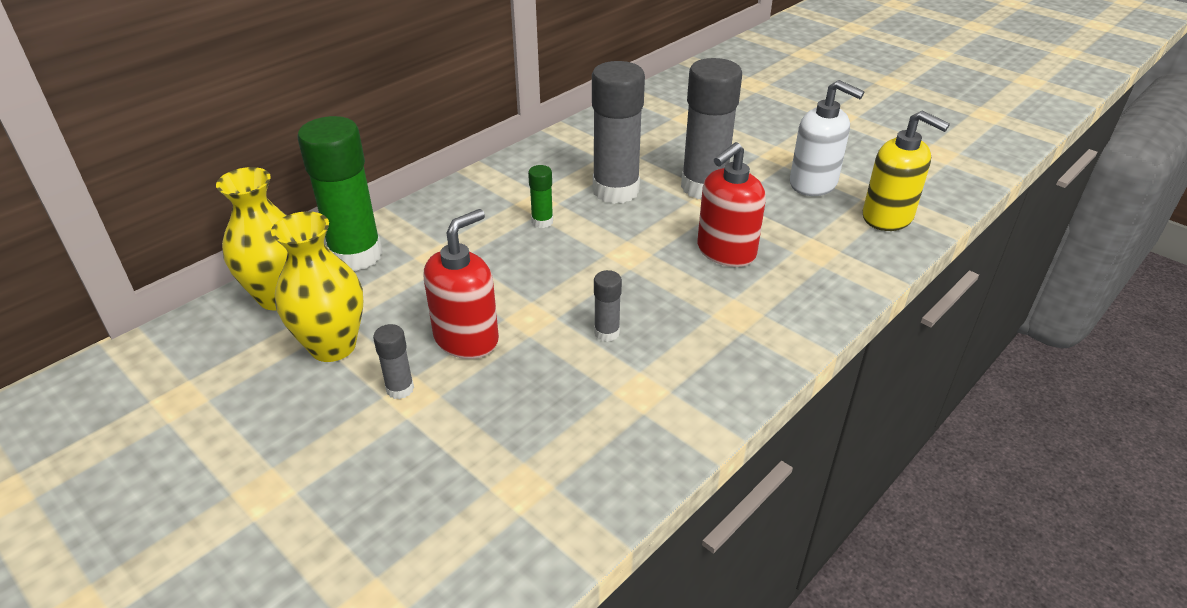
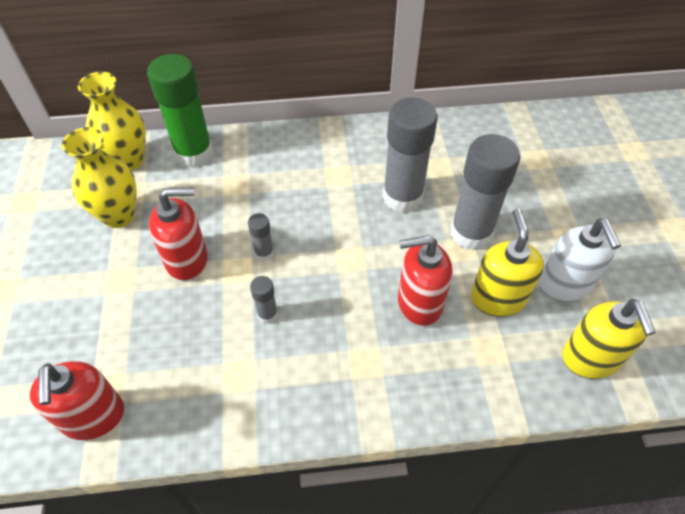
camera: 40 degrees right, 15 degrees up
grey glue stick [373,324,414,399] -> grey glue stick moved to [248,213,274,261]
green glue stick [528,165,553,228] -> none
none -> red soap dispenser [29,361,124,440]
none -> yellow soap dispenser [471,208,544,317]

